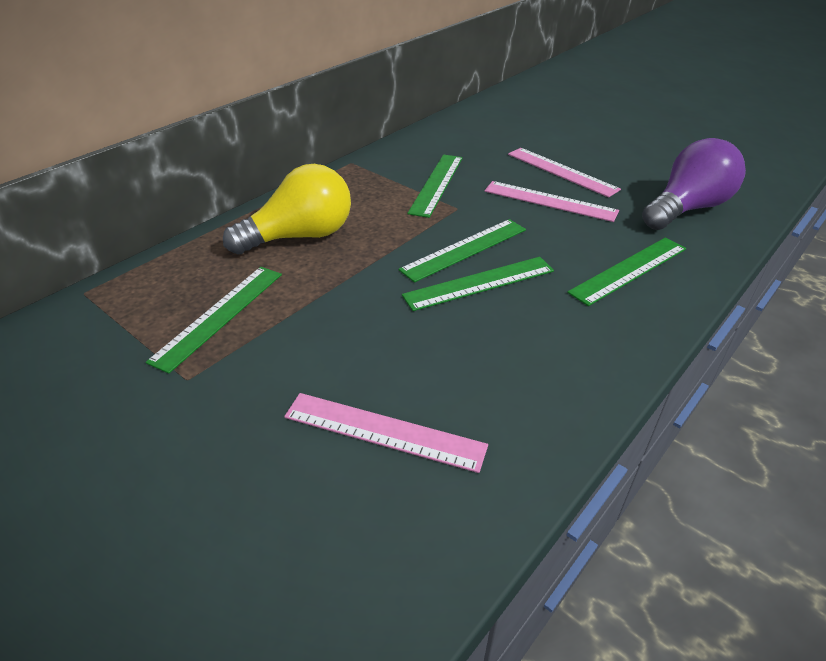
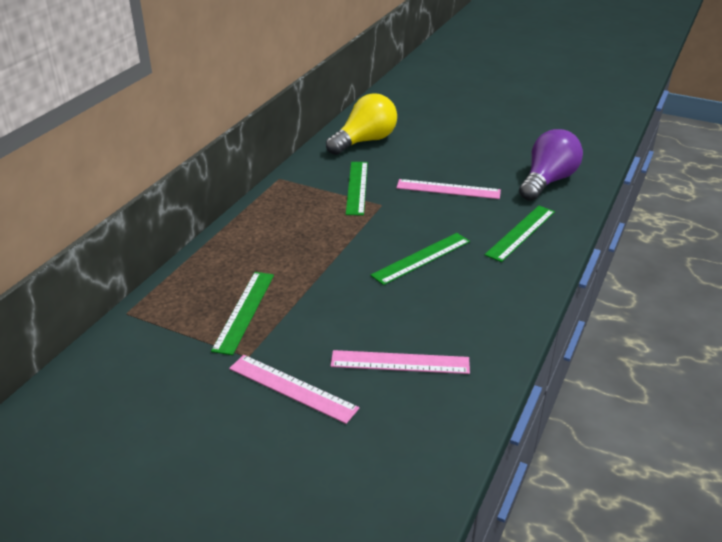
camera: 15 degrees left, 5 degrees down
yellow light bulb [223,164,351,255] -> yellow light bulb moved to [326,93,397,155]
green ruler [399,219,526,283] -> none
pink ruler [508,148,621,198] -> pink ruler moved to [229,355,360,424]

